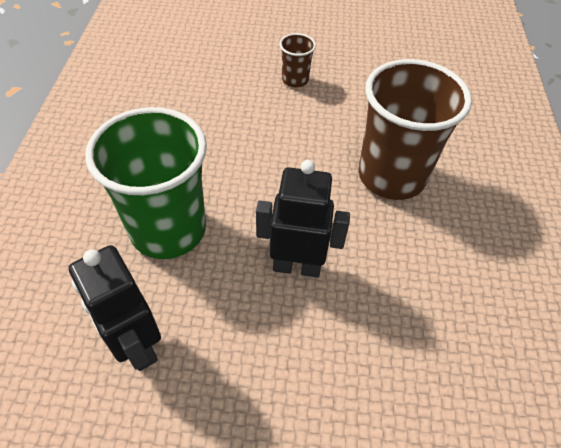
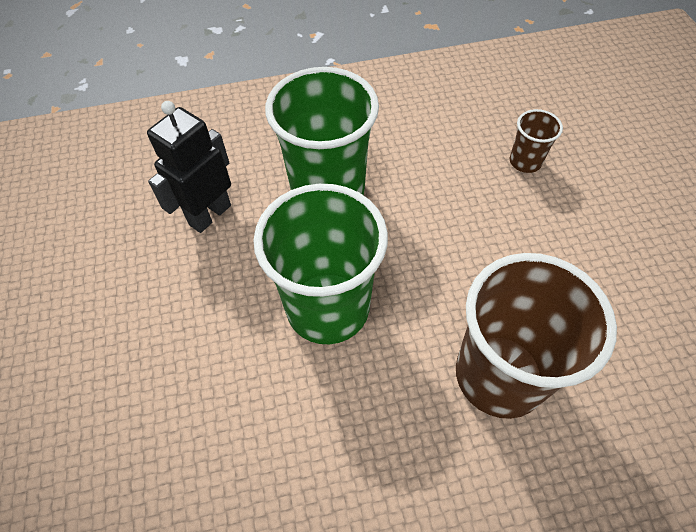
camera: 75 degrees right, 5 degrees up
black robot [256,160,350,278] -> green cup [253,184,388,344]
brown cup [279,33,316,87] -> brown cup moved to [510,109,563,173]

